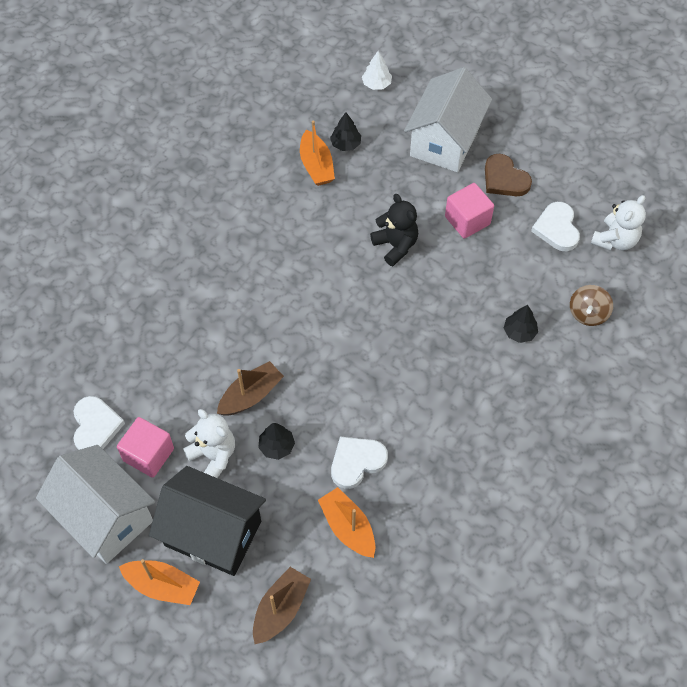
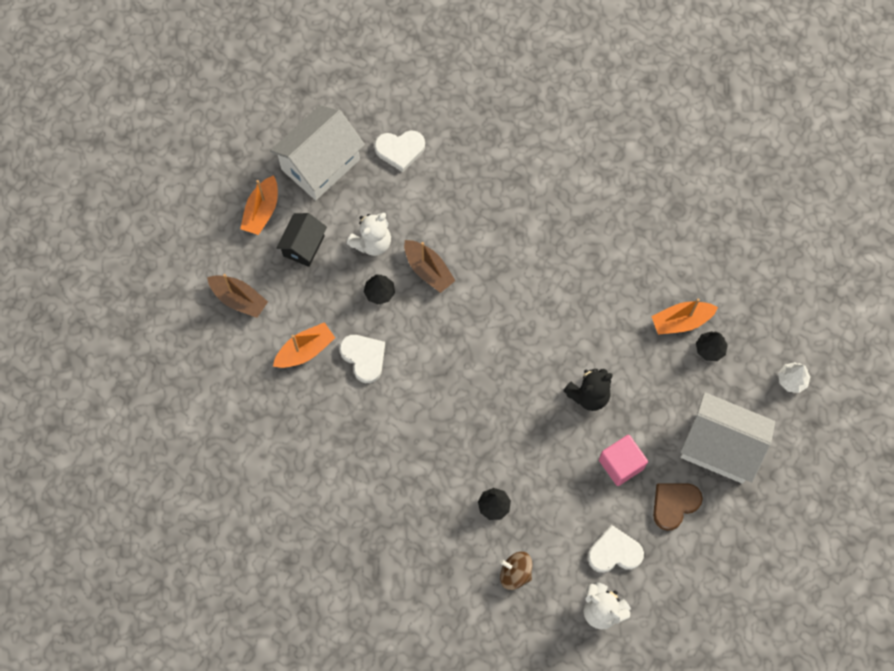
camera: 90 degrees right, 10 degrees up
pink cube [117,417,174,478] -> none
black house [149,466,266,576] -> black house [276,213,327,267], size x0.57

